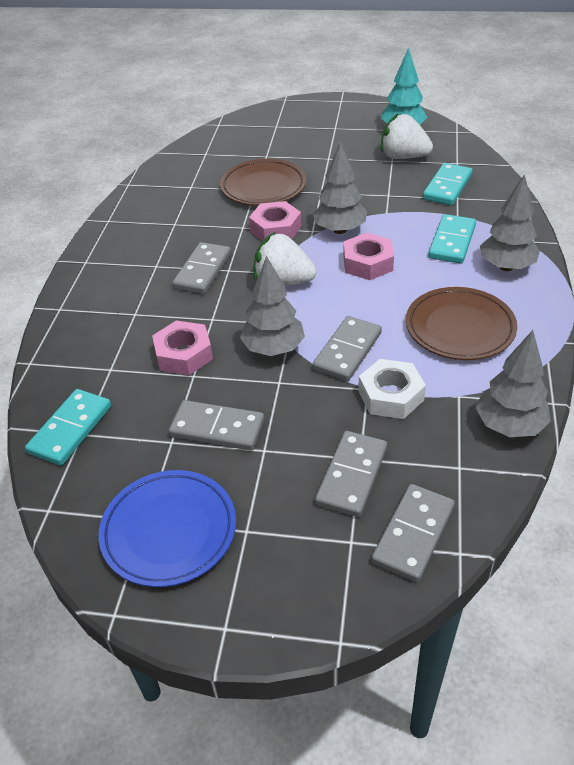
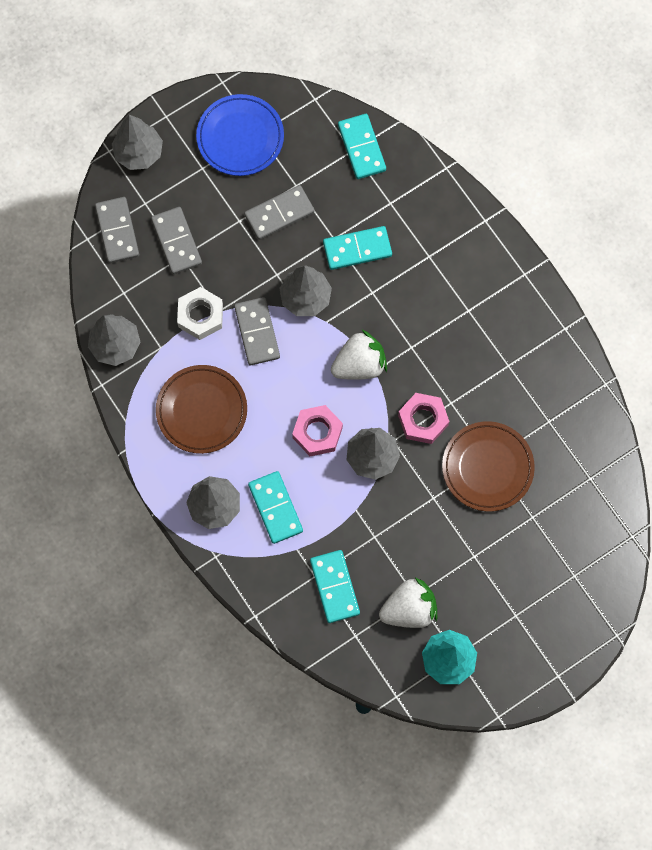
camera: 135 degrees right, 30 degrees up
pink nut [152,320,213,375] -> turquoise domino [323,226,392,270]
grey domino [172,242,231,294] -> none
none -> grey tree [112,115,163,170]

